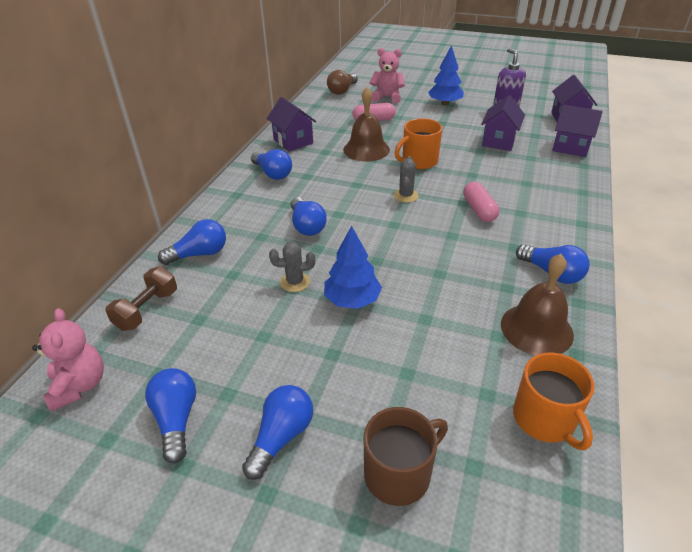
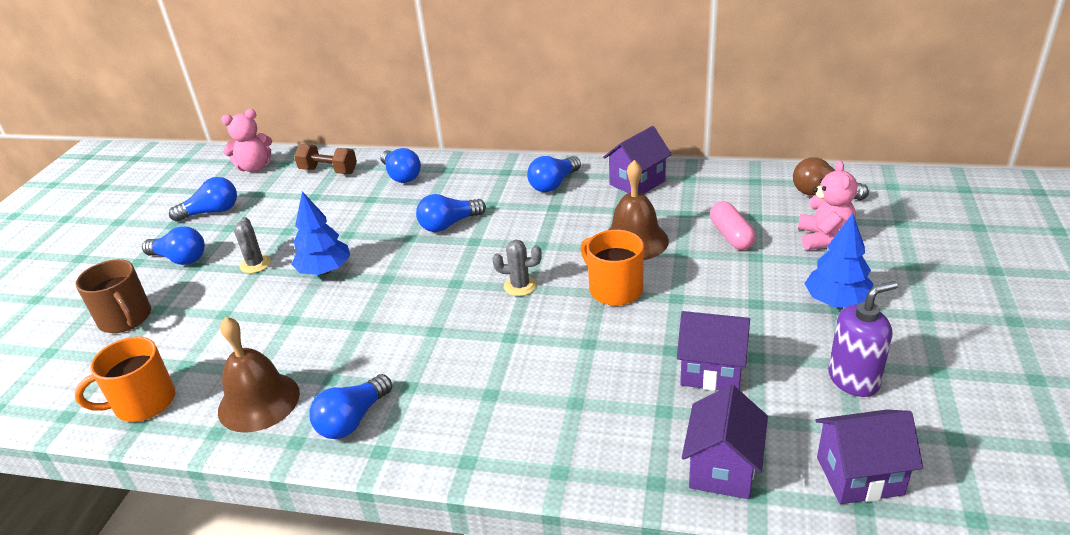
camera: 85 degrees right, 5 degrees down
grey cactus [269,241,315,292] -> grey cactus moved to [234,217,271,273]
pink capsule [463,182,499,222] -> none

